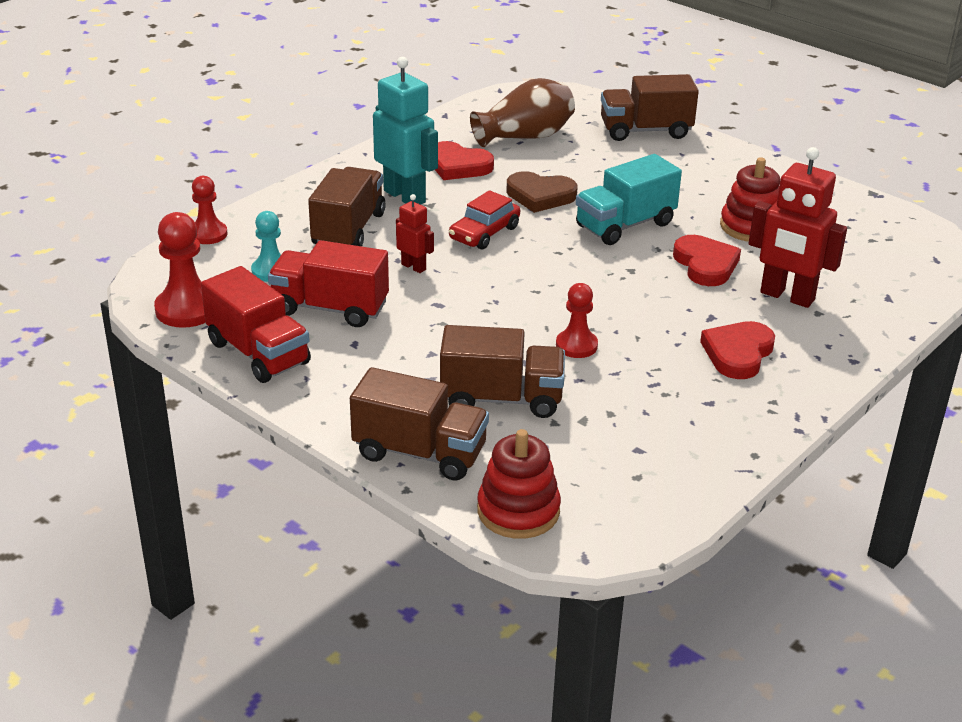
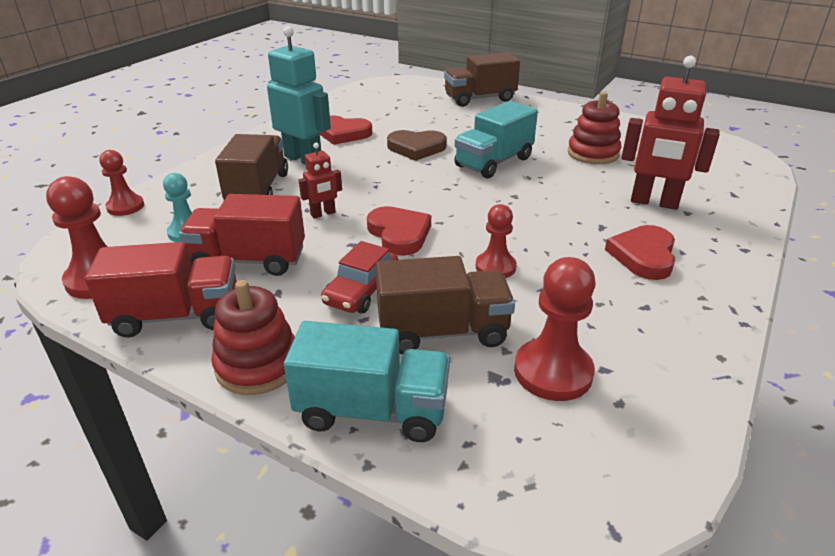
camera: 10 degrees left, 0 degrees up
red truck [201,266,311,383] -> red truck turned 45 degrees counterclockwise [85,242,237,338]
brown truck [350,367,489,481] -> turquoise truck [284,321,450,442]
red robot [396,194,434,273] -> red robot turned 120 degrees clockwise [299,143,342,219]
red car [449,190,520,249] -> red car moved to [321,241,398,313]
brown vase [470,78,575,147] -> none
red stacking toy [477,429,561,539] -> red stacking toy moved to [211,280,295,395]
red heart [673,235,741,286] -> red heart moved to [367,206,431,256]
none -> red pawn [514,257,596,401]

